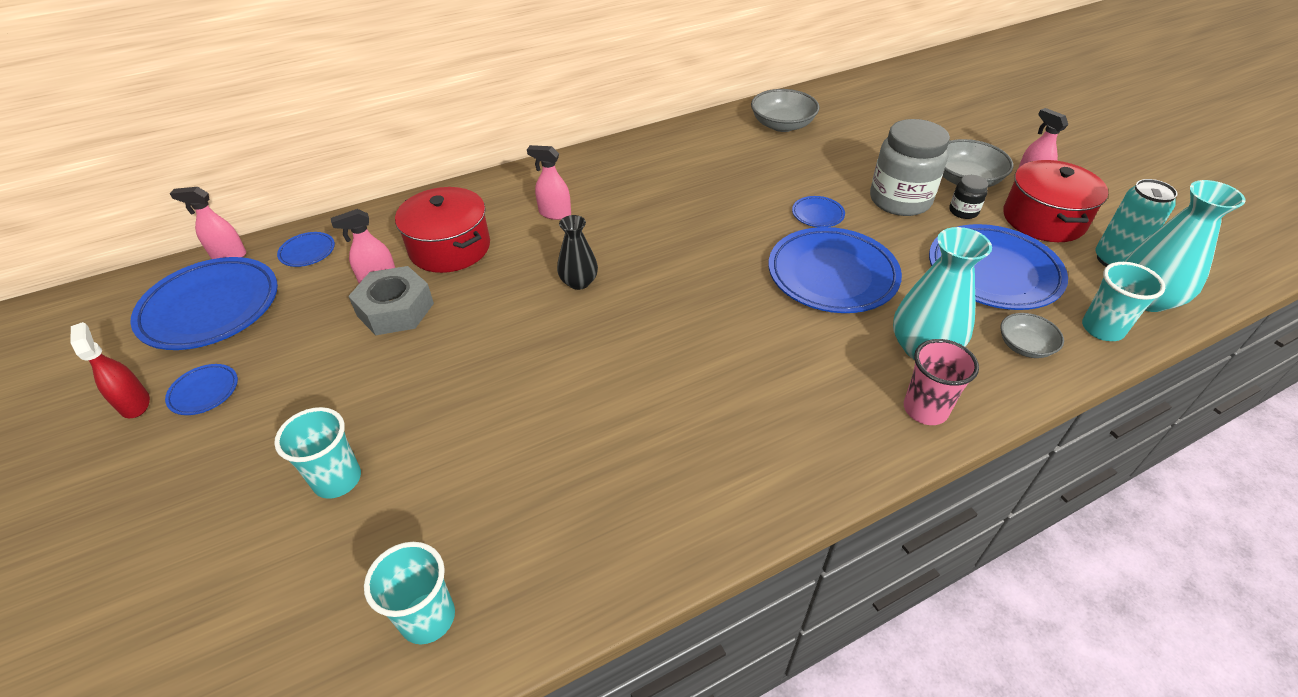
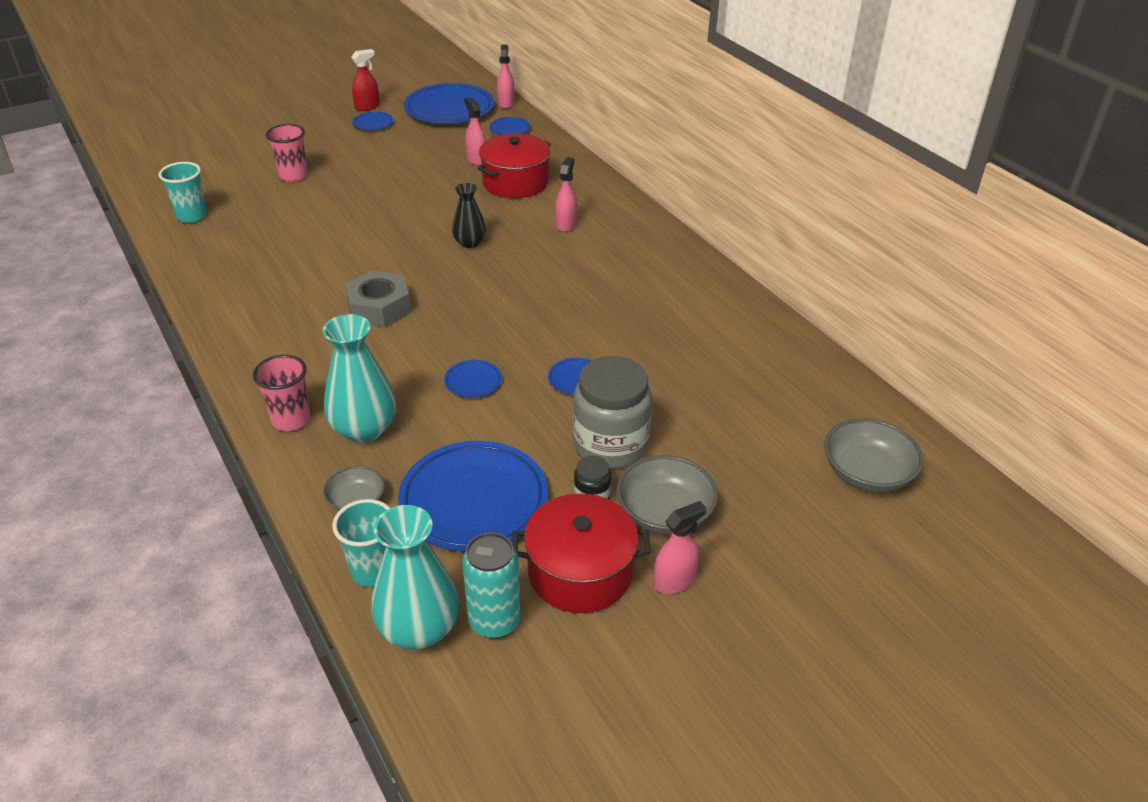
camera: 85 degrees right, 5 degrees down
turquoise cup [274,407,361,499] -> pink cup [266,124,308,182]
grey nut [348,266,434,335] -> grey nut moved to [345,270,411,328]
grey bowl [751,89,820,132] -> grey bowl moved to [824,419,923,492]
blue plate [769,227,902,313] -> blue plate [444,360,502,398], size x0.44

